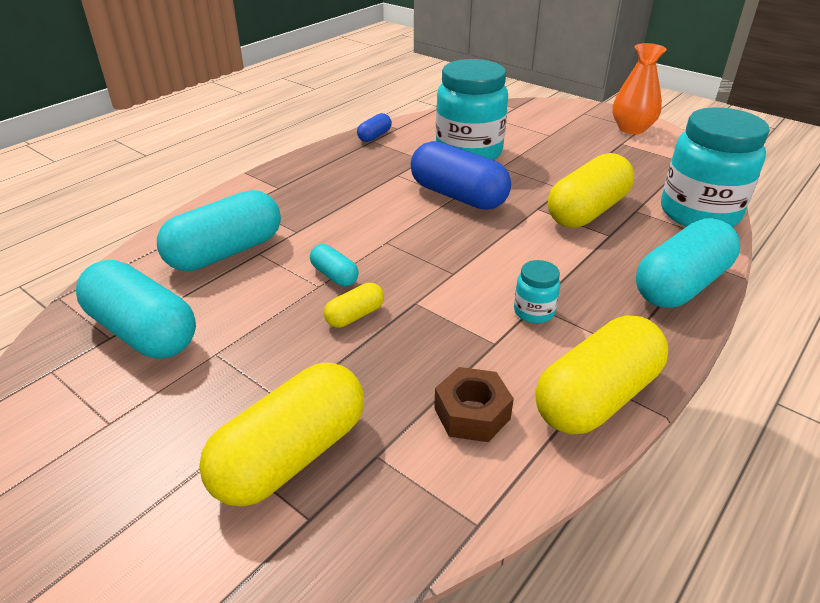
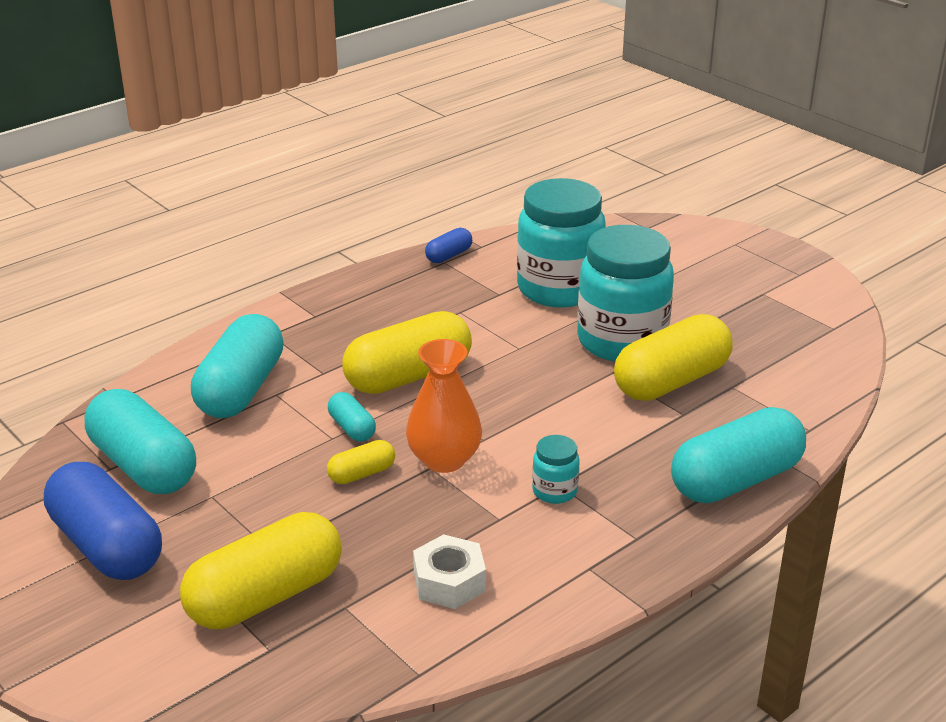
camera: 10 degrees right, 5 degrees down
turquoise capsule [157,190,281,271] -> turquoise capsule turned 45 degrees counterclockwise [191,314,284,418]
blue capsule [411,141,511,210] -> blue capsule moved to [44,462,162,580]
brown nut [434,367,514,442] -> white nut [413,534,486,609]
yellow capsule [535,315,668,434] -> yellow capsule moved to [343,311,472,394]
orange vase [612,43,666,134] -> orange vase moved to [406,339,482,473]
turquoise jar [661,107,770,227] -> turquoise jar moved to [577,225,674,362]

